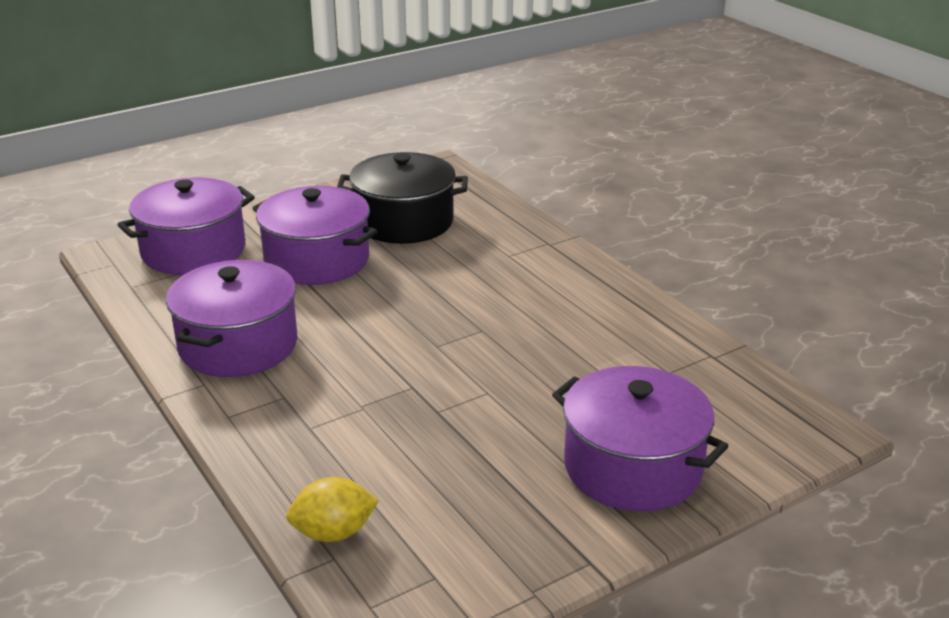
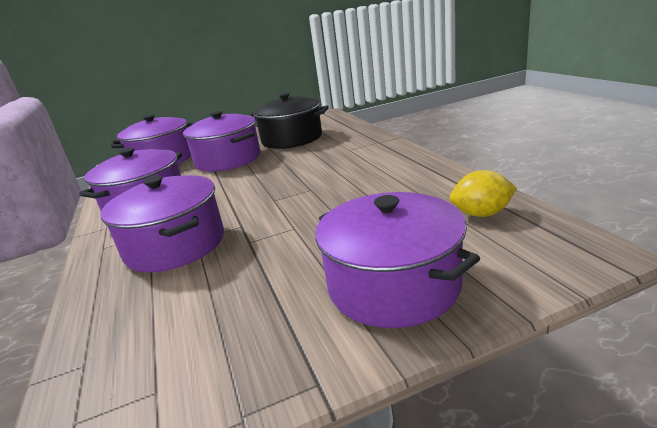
camera: 15 degrees right, 5 degrees down
yellow lemon [286,477,379,542] -> yellow lemon moved to [450,170,517,217]
none -> purple pot [100,175,224,272]

